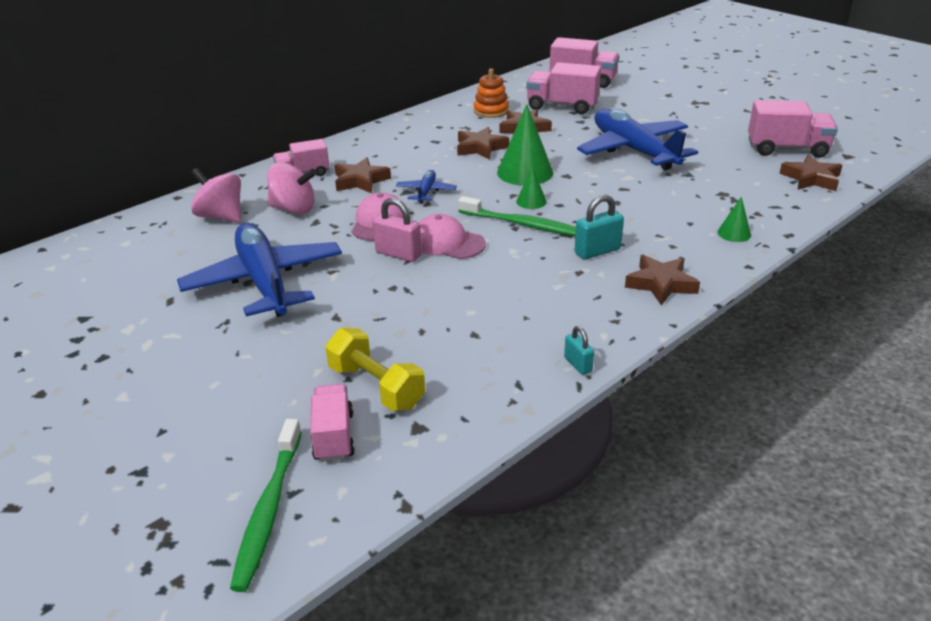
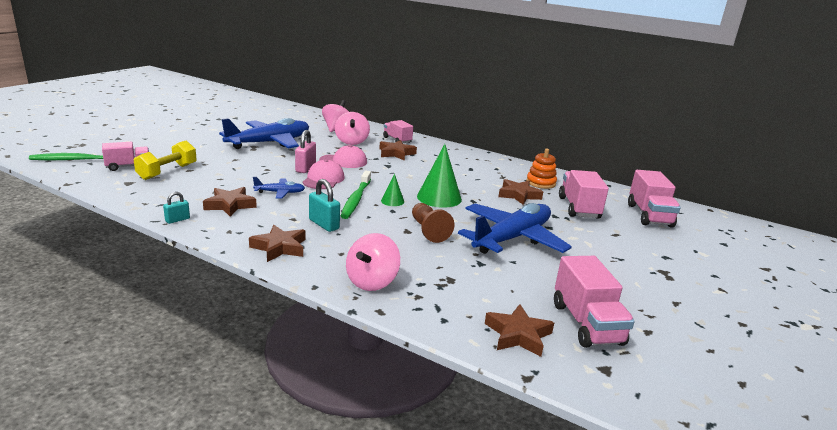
camera: 70 degrees right, 10 degrees down
blue plane [396,170,457,204] -> blue plane moved to [253,177,305,199]
brown star [457,127,509,160] -> brown star moved to [203,187,257,217]
green cone [717,197,751,242] -> pink spinning top [346,233,400,291]
none -> brown pawn [412,203,454,243]

